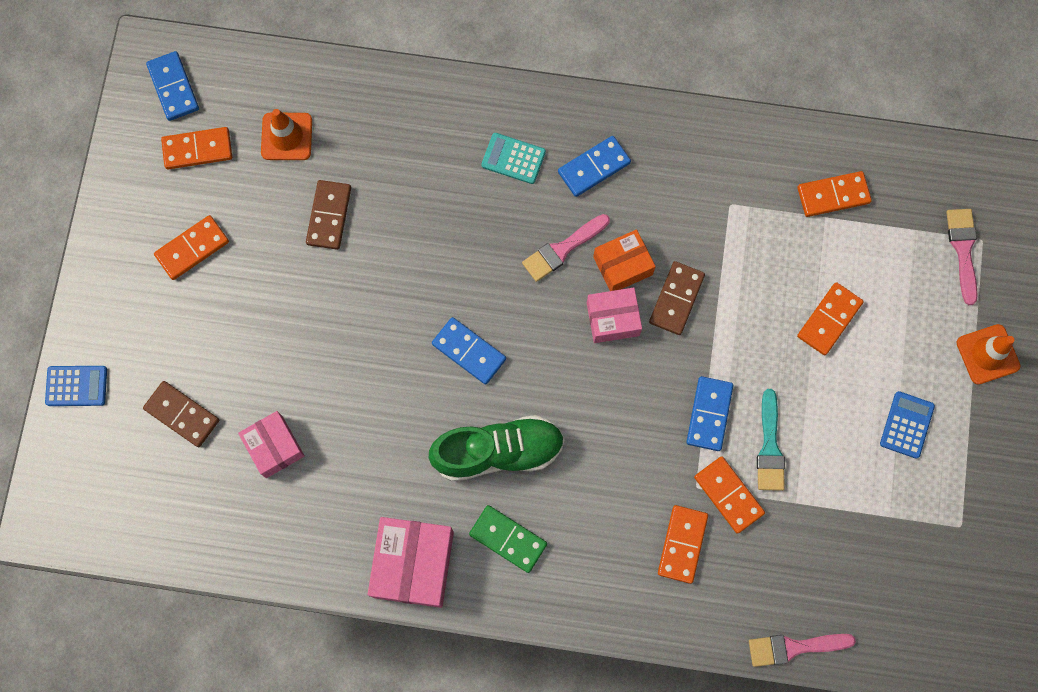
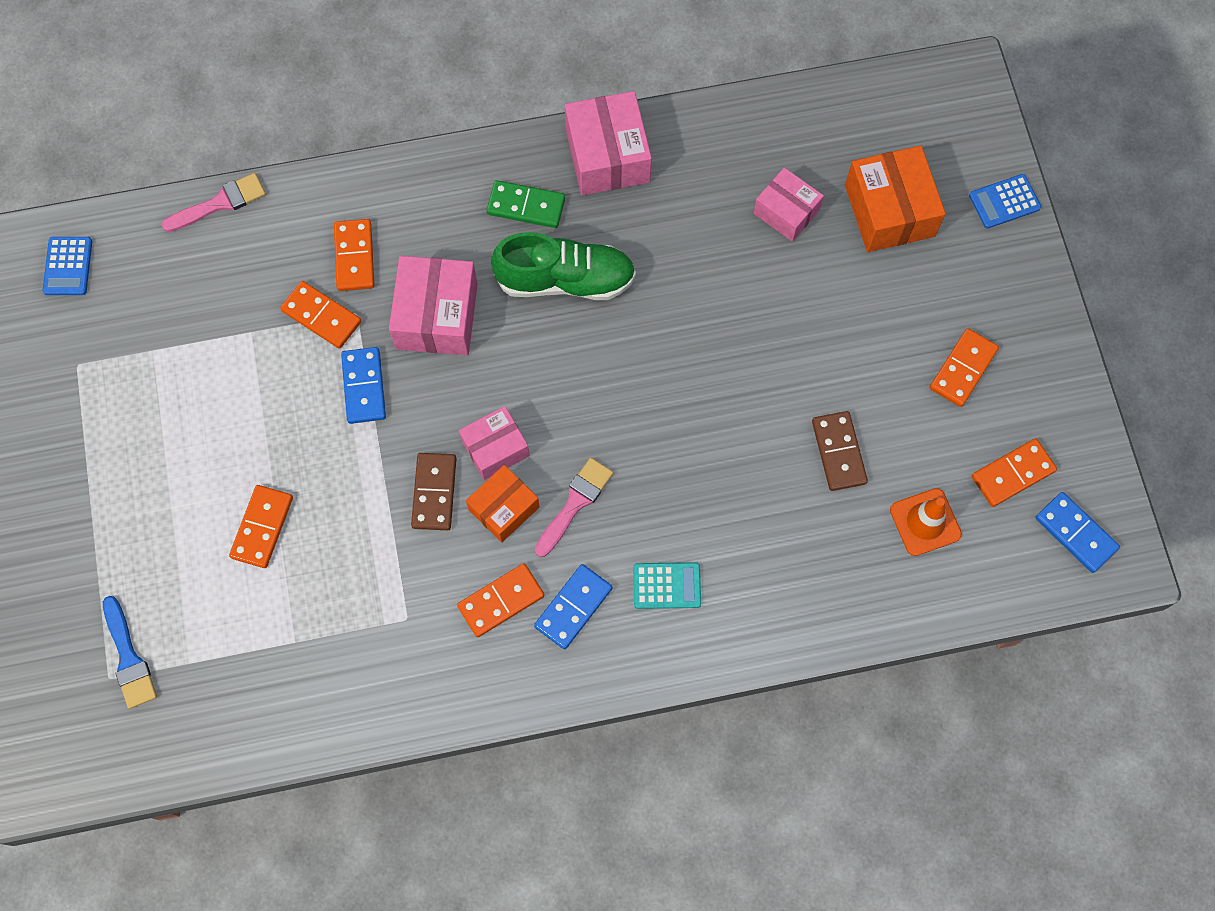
camera: 160 degrees right, 5 degrees down
brown domino [143,381,219,447] -> orange box [845,146,946,252]
green shoe [429,415,565,481] -> green shoe turned 150 degrees counterclockwise [491,232,636,300]
blue domino [432,317,506,384] -> none
turquoise brush [757,389,785,491] -> none
orange domino [797,171,872,217] -> orange domino moved to [457,563,544,637]
blue calculator [880,391,935,458] -> blue calculator moved to [42,237,92,295]
pink brush [946,209,978,305] -> blue brush [103,596,157,709]
orange traffic cone [956,324,1020,385] -> none
none -> pink box [389,256,478,355]

